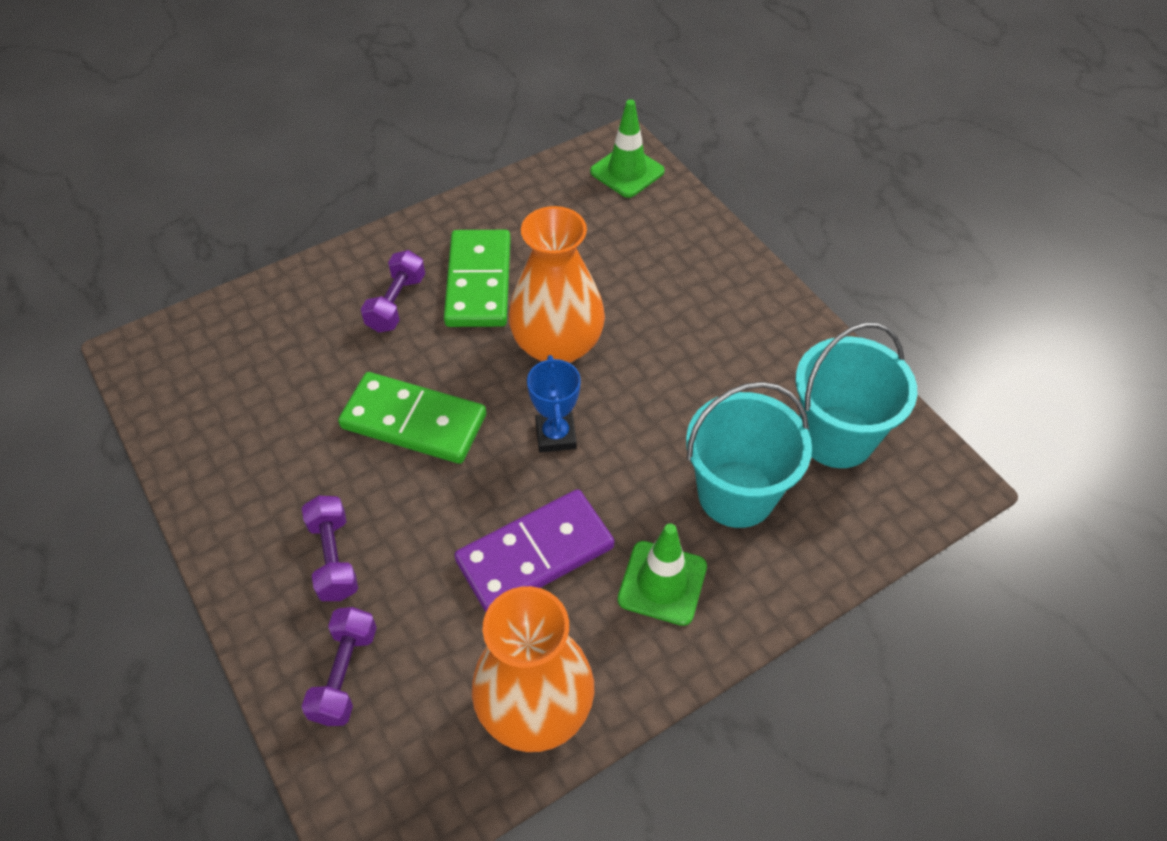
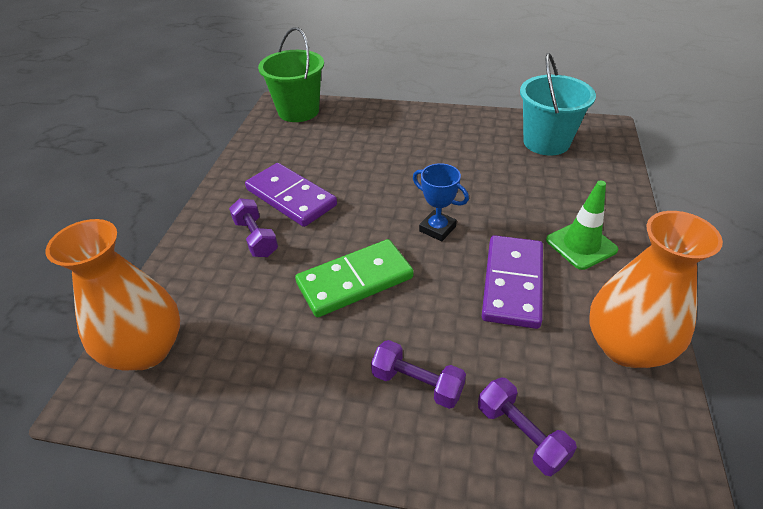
camera: 45 degrees left, 10 degrees down
green domino [444,230,511,327] -> purple domino [245,163,337,227]
orange vase [509,206,605,363] -> orange vase moved to [45,219,180,371]
green traffic cone [590,99,665,198] -> green bucket [258,27,324,122]
turquoise bucket [686,382,812,528] -> none

